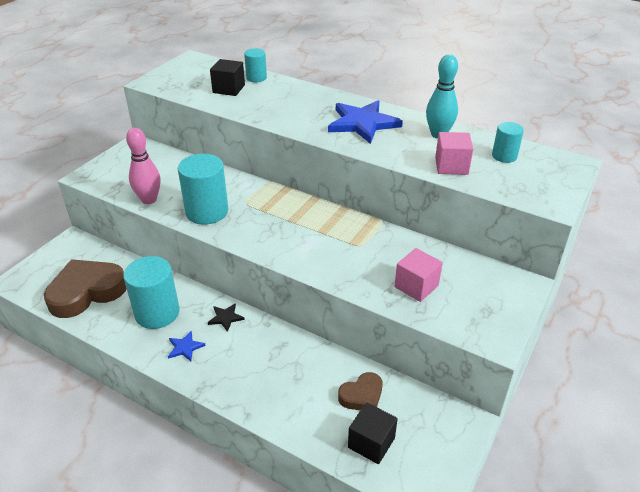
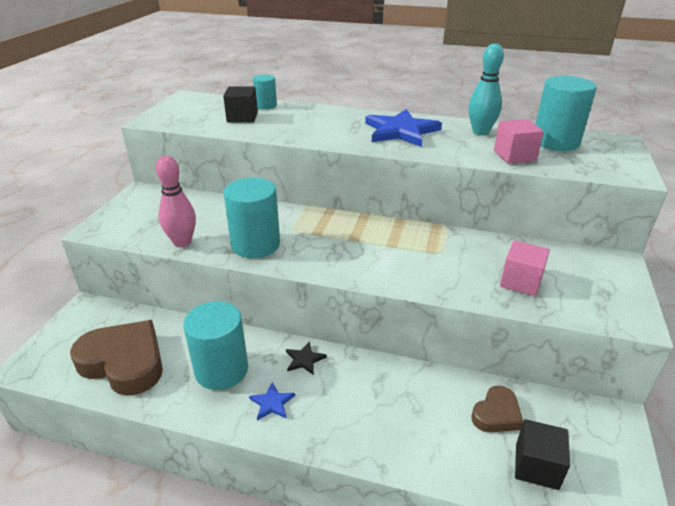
camera: 15 degrees left, 5 degrees down
brown heart [44,259,126,318] -> brown heart turned 75 degrees clockwise [70,320,163,396]
turquoise cylinder [492,122,524,163] -> turquoise cylinder [535,76,597,151], size x1.82

